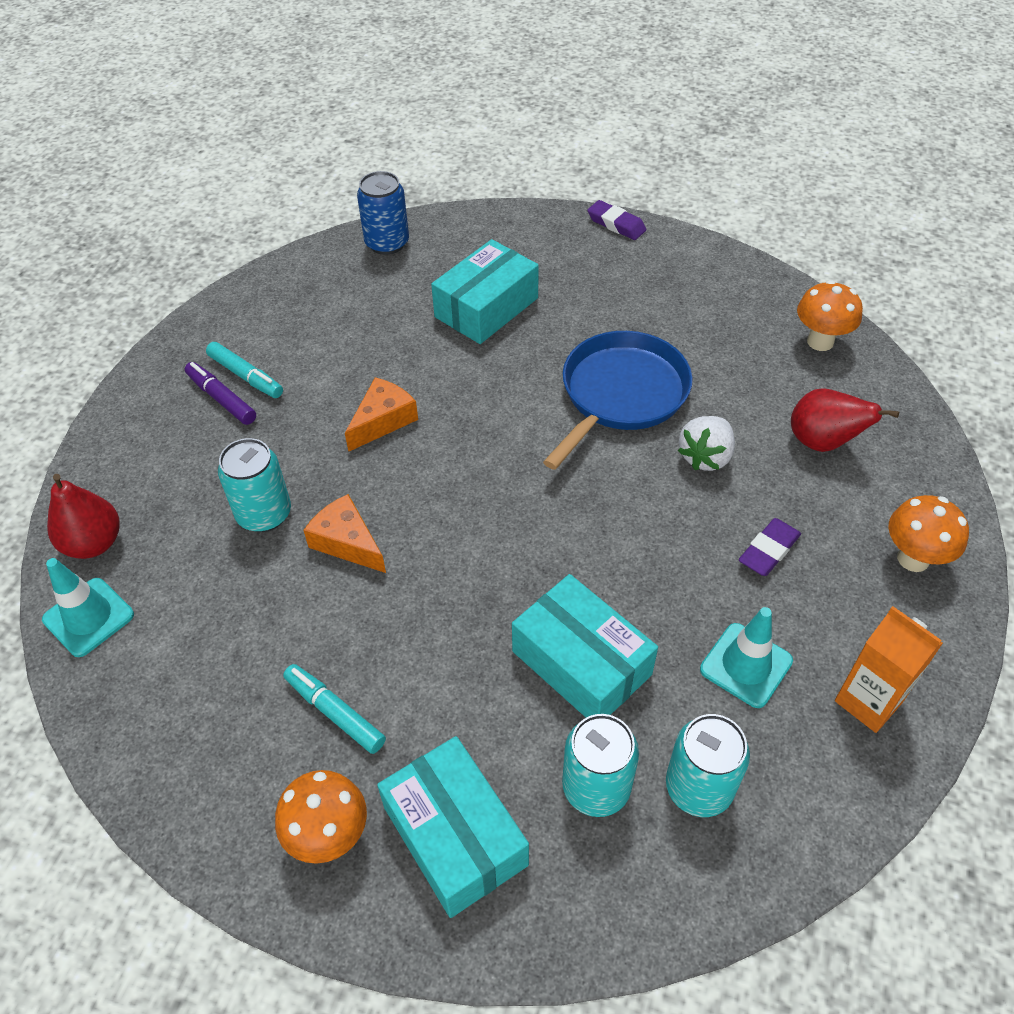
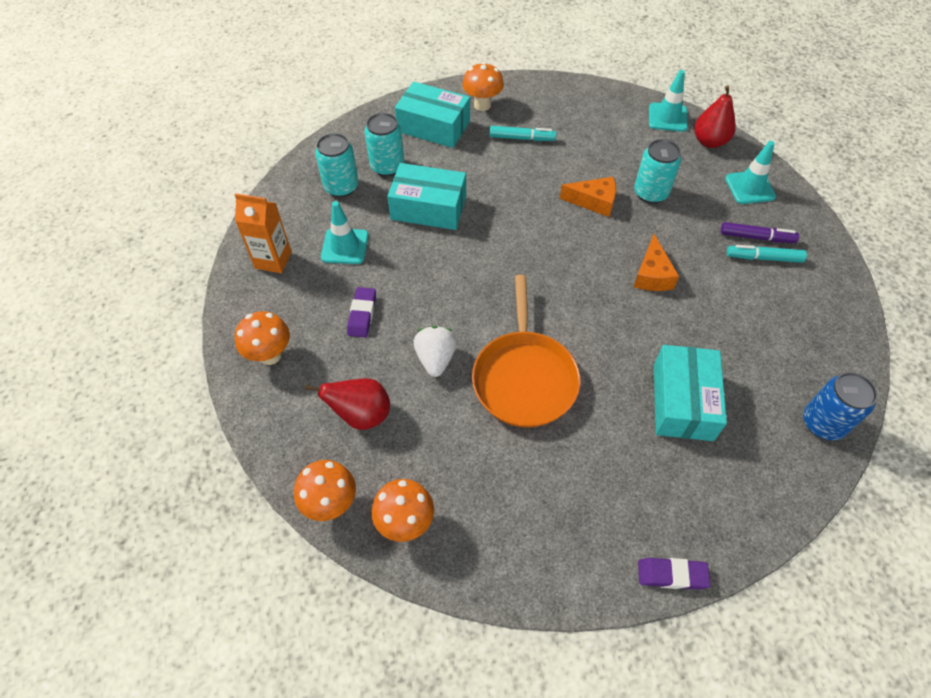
camera: 145 degrees right, 5 degrees up
blue pan [543,331,692,470] -> orange pan [472,275,580,428]
none -> orange mushroom [294,460,356,521]
none -> turquoise traffic cone [725,141,776,204]

